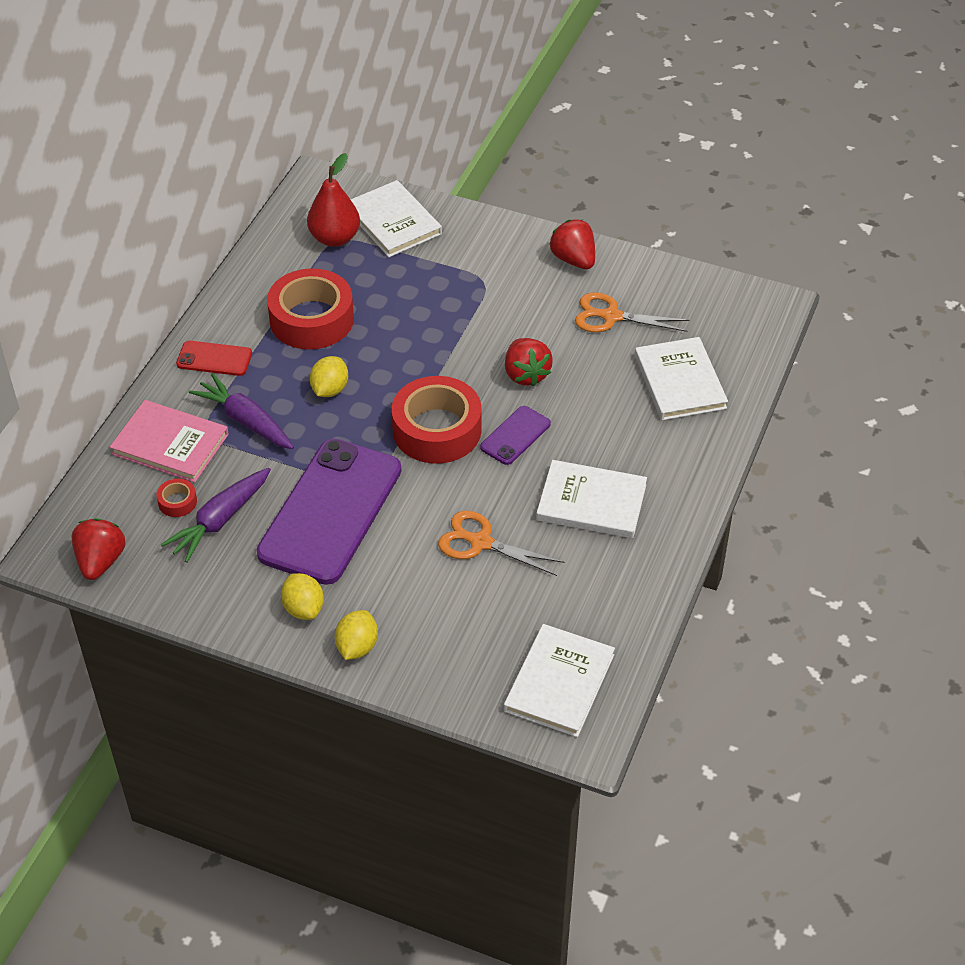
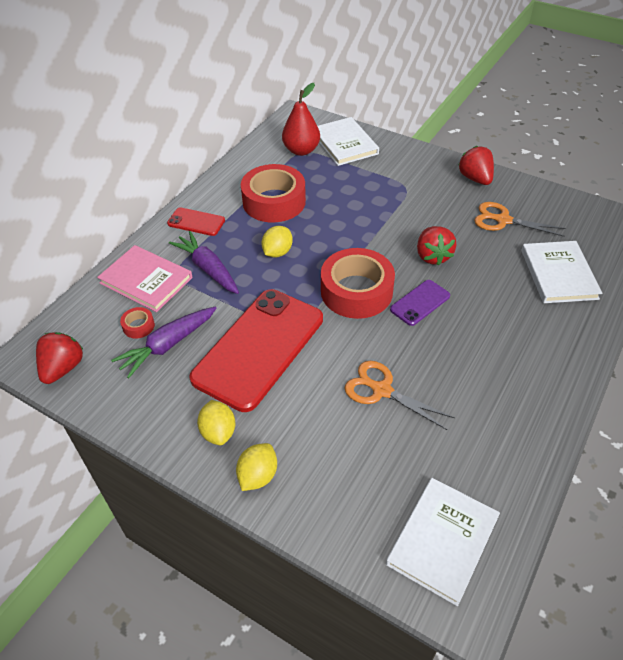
camera: 10 degrees right, 0 degrees up
purple phone [256,439,401,585] -> red phone [189,289,323,412]
white book [536,460,647,538] -> none

